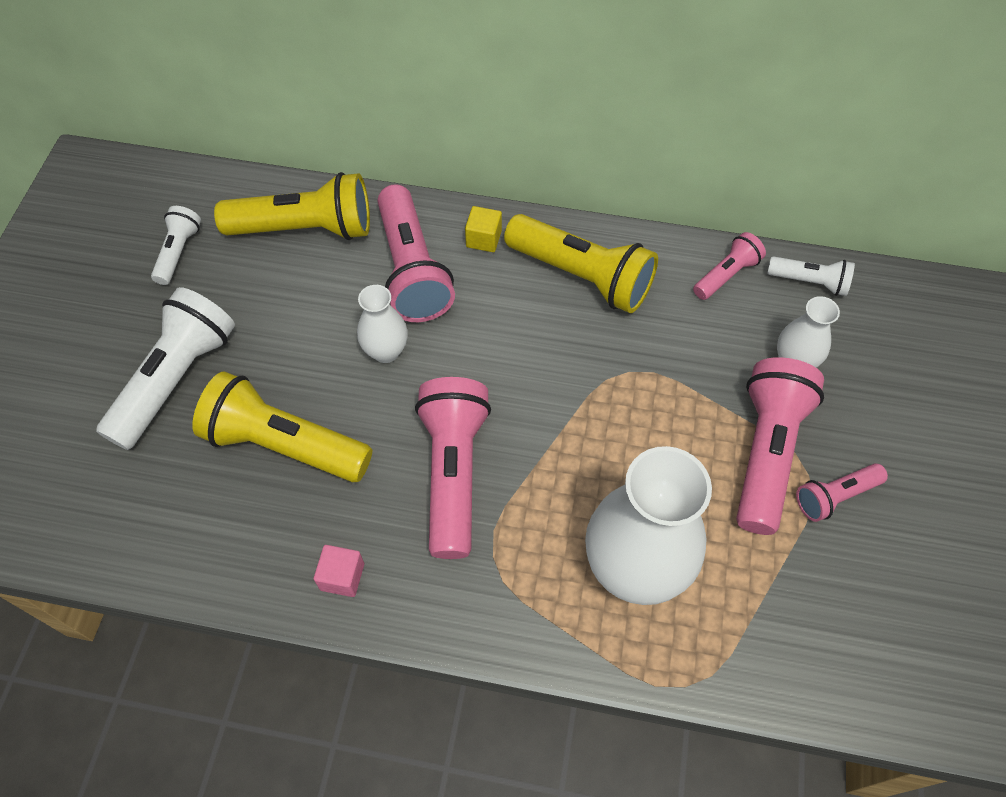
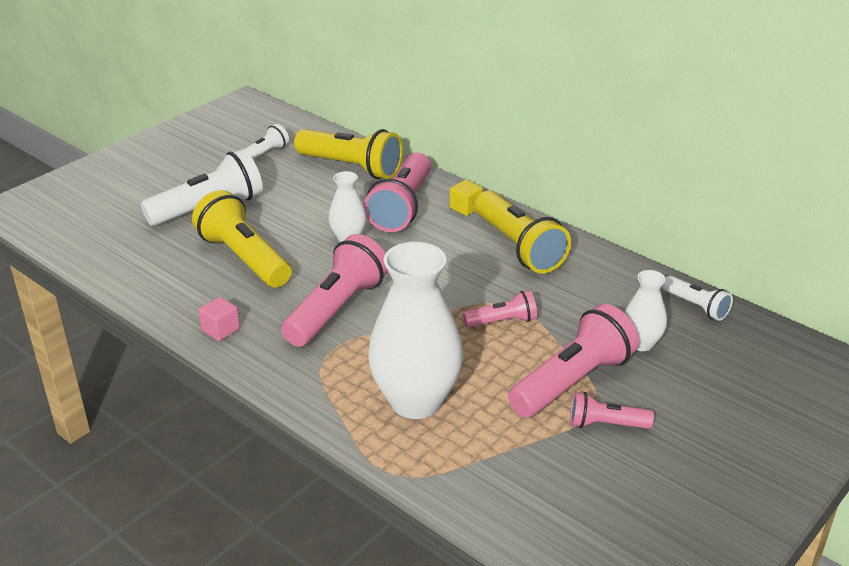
camera: 30 degrees right, 25 degrees down
pink flashlight [693,232,766,300] -> pink flashlight moved to [463,290,537,327]

